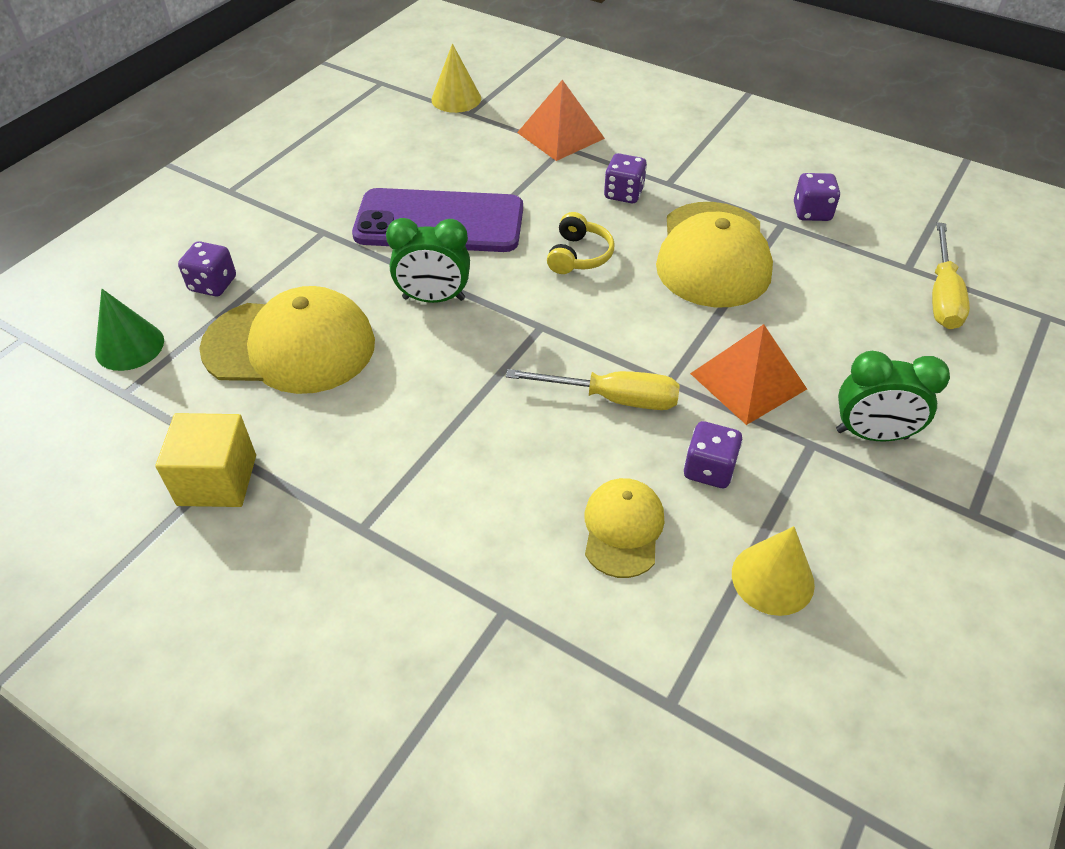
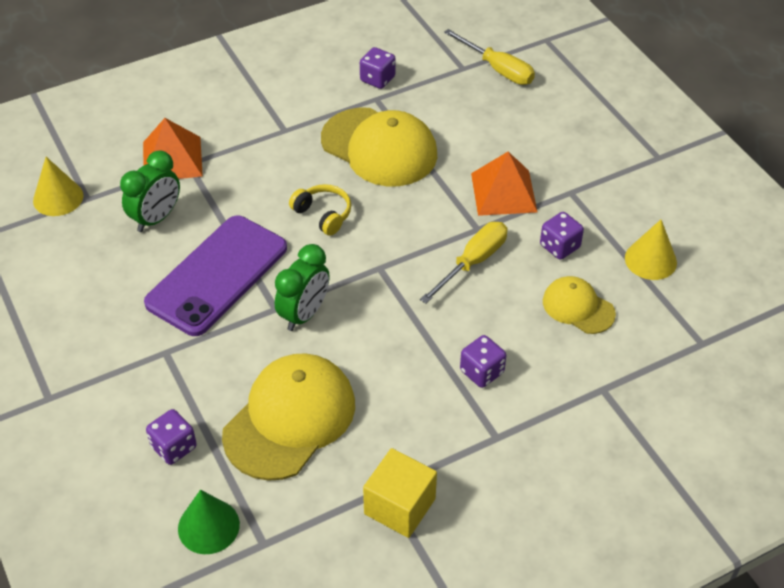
camera: 60 degrees left, 0 degrees up
purple dice [604,153,647,203] -> purple dice moved to [460,335,506,388]
green clock [836,351,950,442] -> green clock moved to [120,150,180,232]

